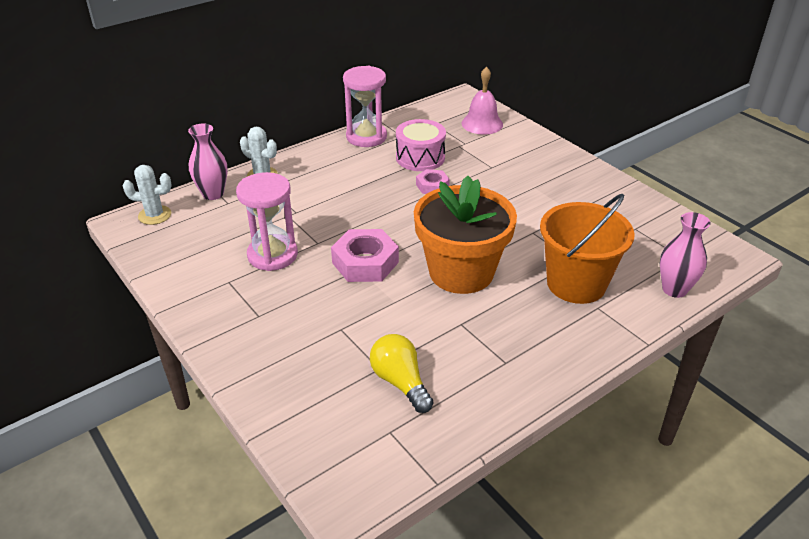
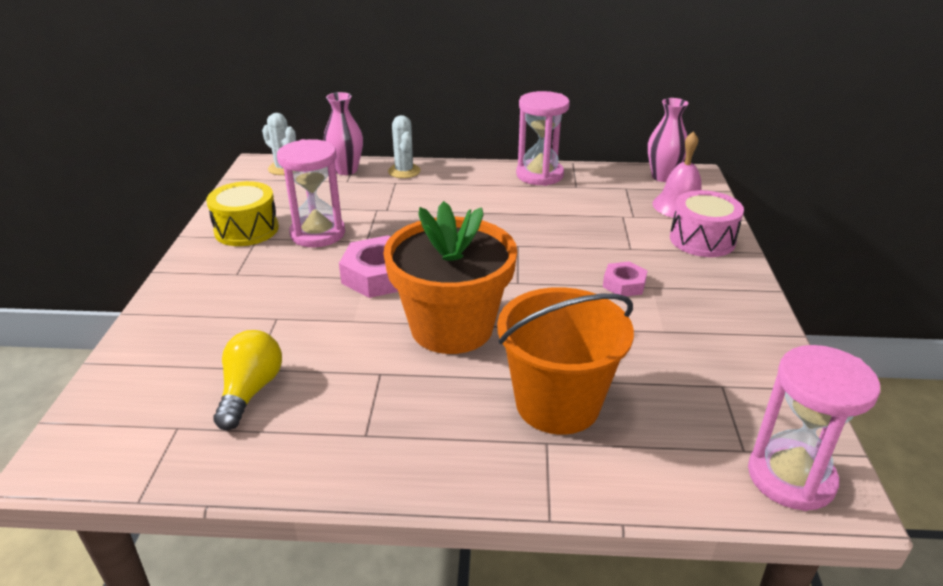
camera: 40 degrees right, 5 degrees down
pink drum [396,119,446,171] -> pink drum moved to [670,190,744,257]
pink nut [416,169,450,194] -> pink nut moved to [603,261,647,296]
pink vase [660,212,711,298] -> pink vase moved to [648,98,688,182]
none -> yellow drum [206,181,279,246]
none -> pink hourglass [748,345,880,511]

